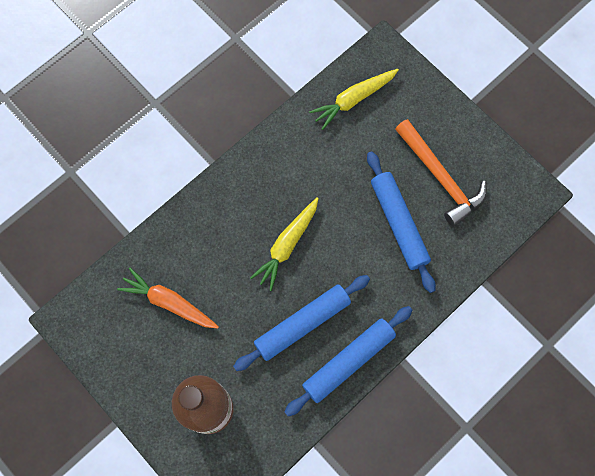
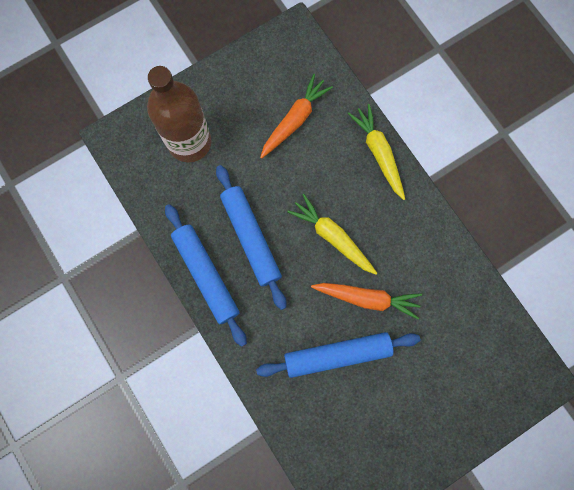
camera: 100 degrees right, 5 degrees up
yellow carrot [309,69,399,130] -> yellow carrot moved to [348,104,405,200]
orange hammer [395,119,487,227] -> none
none -> orange carrot [311,283,422,319]

